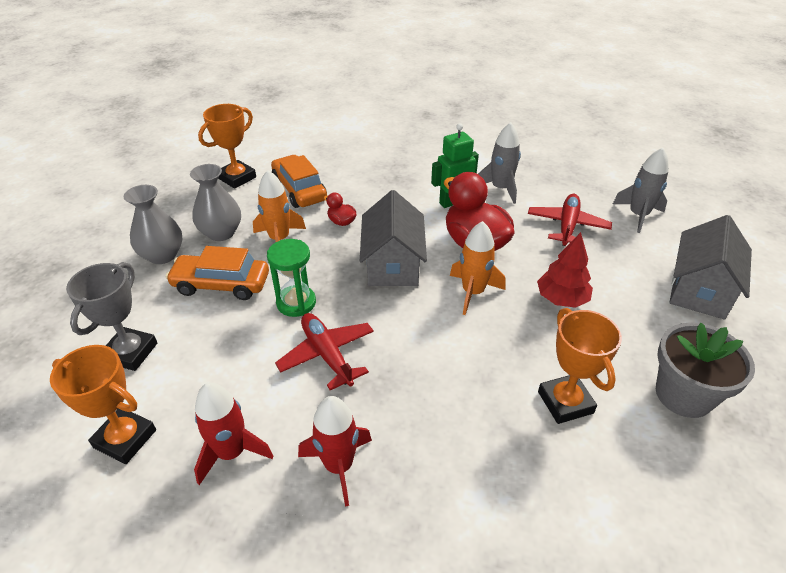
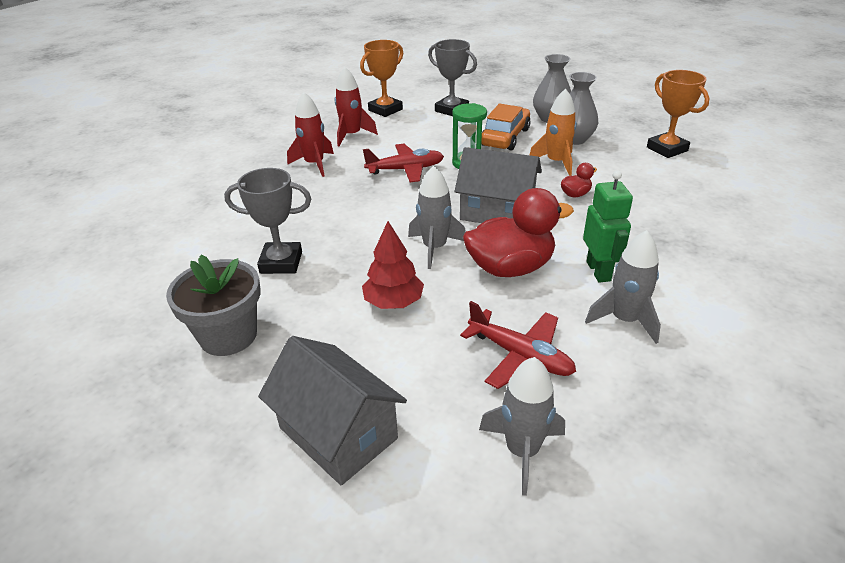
camera: 110 degrees right, 5 degrees down
orange car [271,155,327,208] -> none
orange rocket [450,221,506,315] -> grey rocket [408,165,466,269]
orange trophy [538,308,622,424] -> grey trophy [224,168,311,274]

